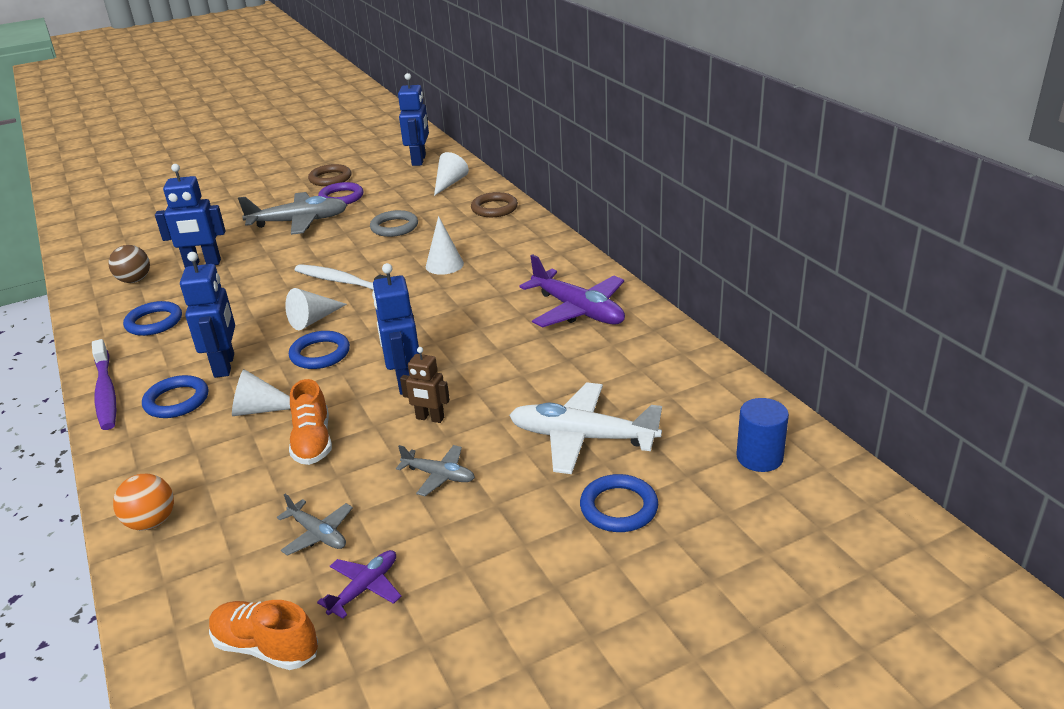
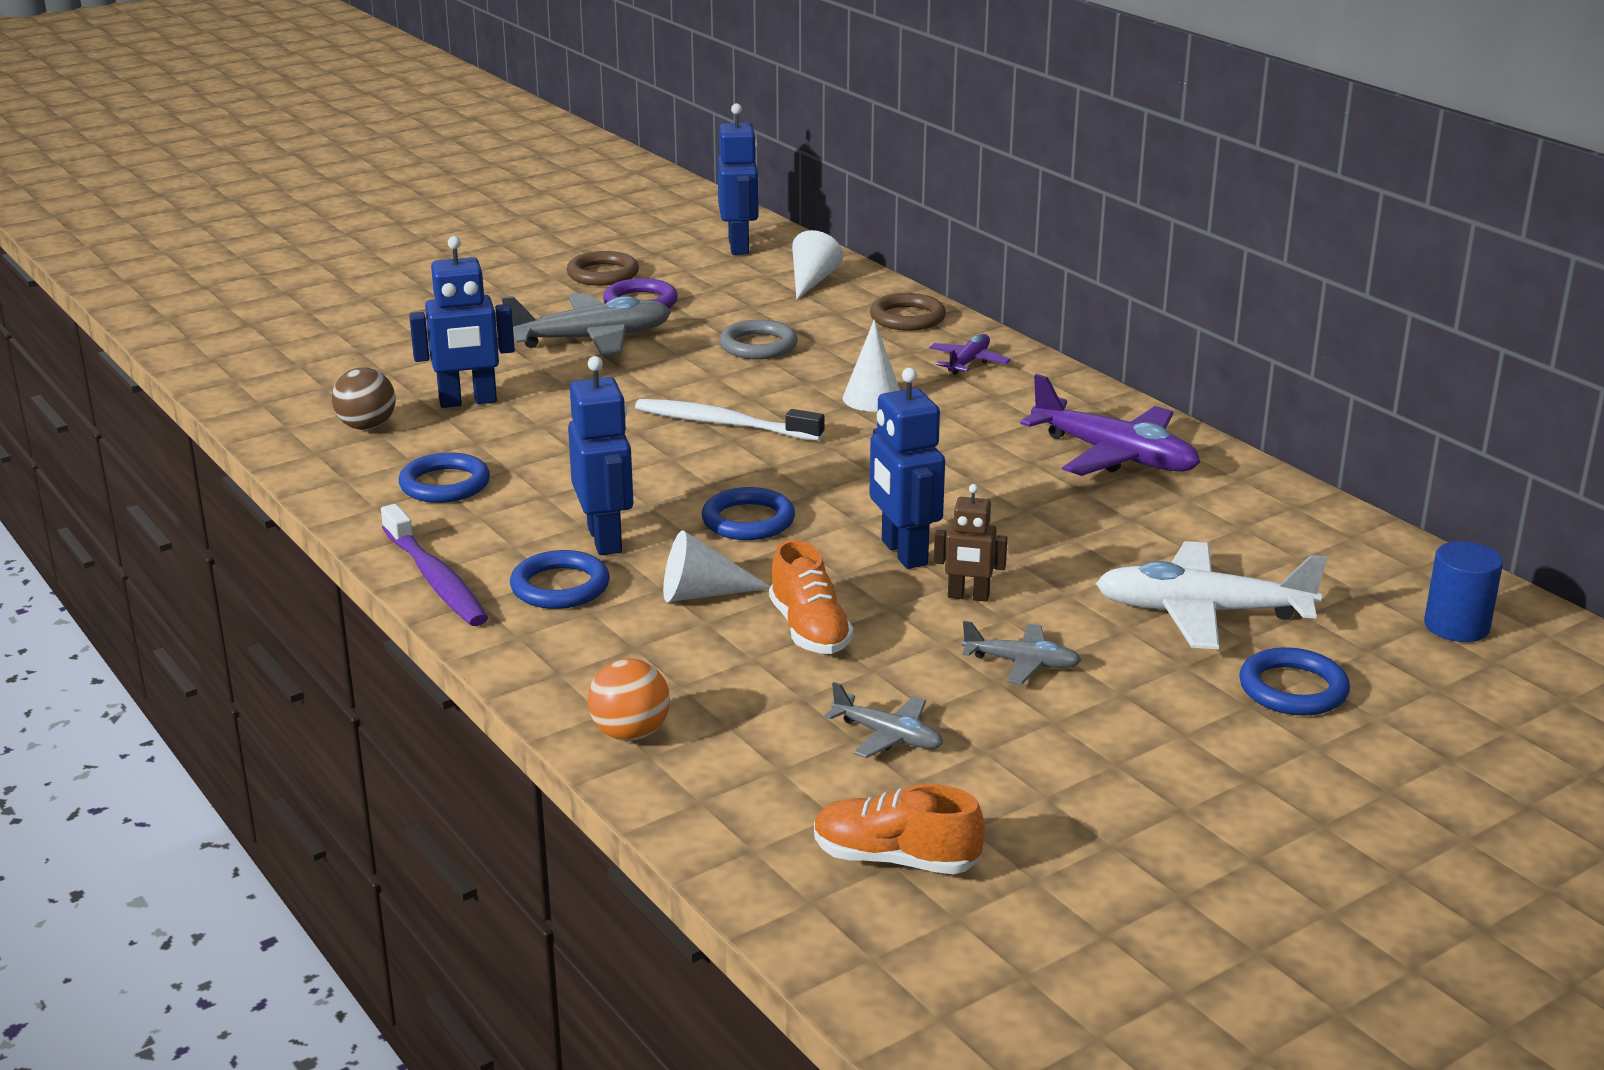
camera: 10 degrees left, 5 degrees down
white cone [285,288,347,330] -> none
purple plane [317,550,401,619] -> purple plane moved to [929,334,1011,375]

